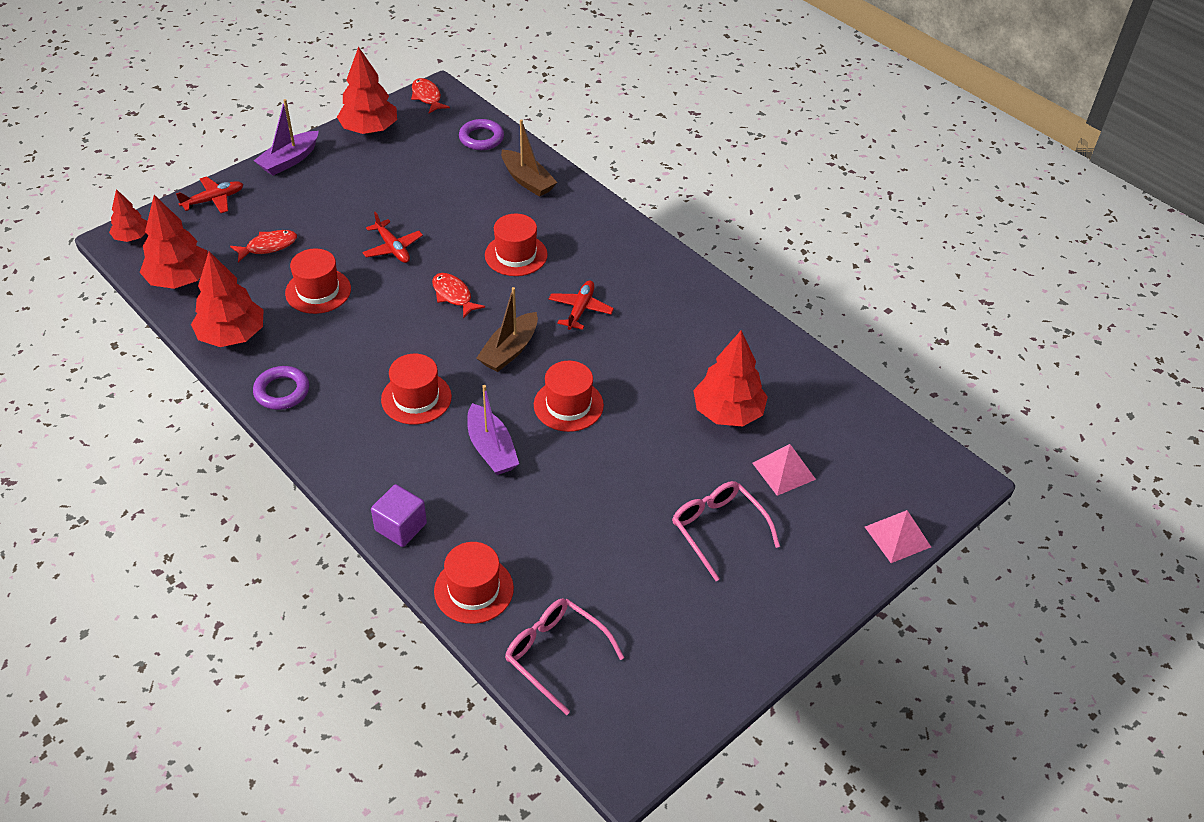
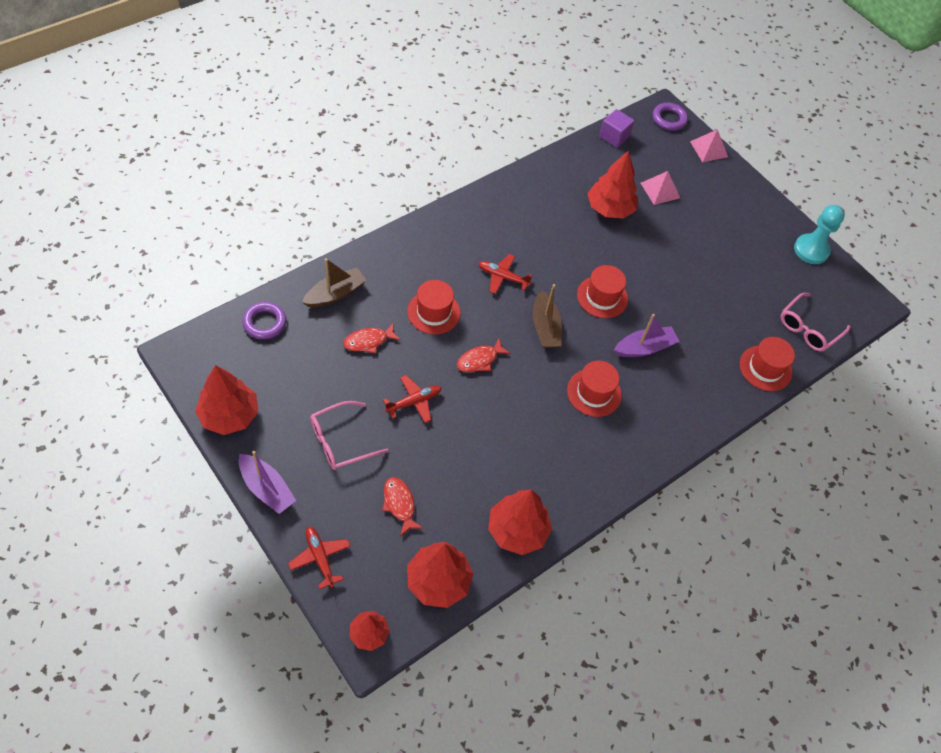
camera: 90 degrees left, 10 degrees up
purple ring [253,366,309,410] -> purple ring moved to [653,103,688,130]
red hat [285,248,351,314] -> none
purple cube [371,484,427,547] -> purple cube moved to [599,109,634,148]
red fish [411,78,450,113] -> red fish moved to [343,323,401,353]
brown boat [477,287,538,372] -> brown boat turned 45 degrees clockwise [533,284,562,348]
pink glasses [672,481,780,581] -> pink glasses moved to [310,401,388,470]
none -> turquoise pawn [794,205,845,264]

